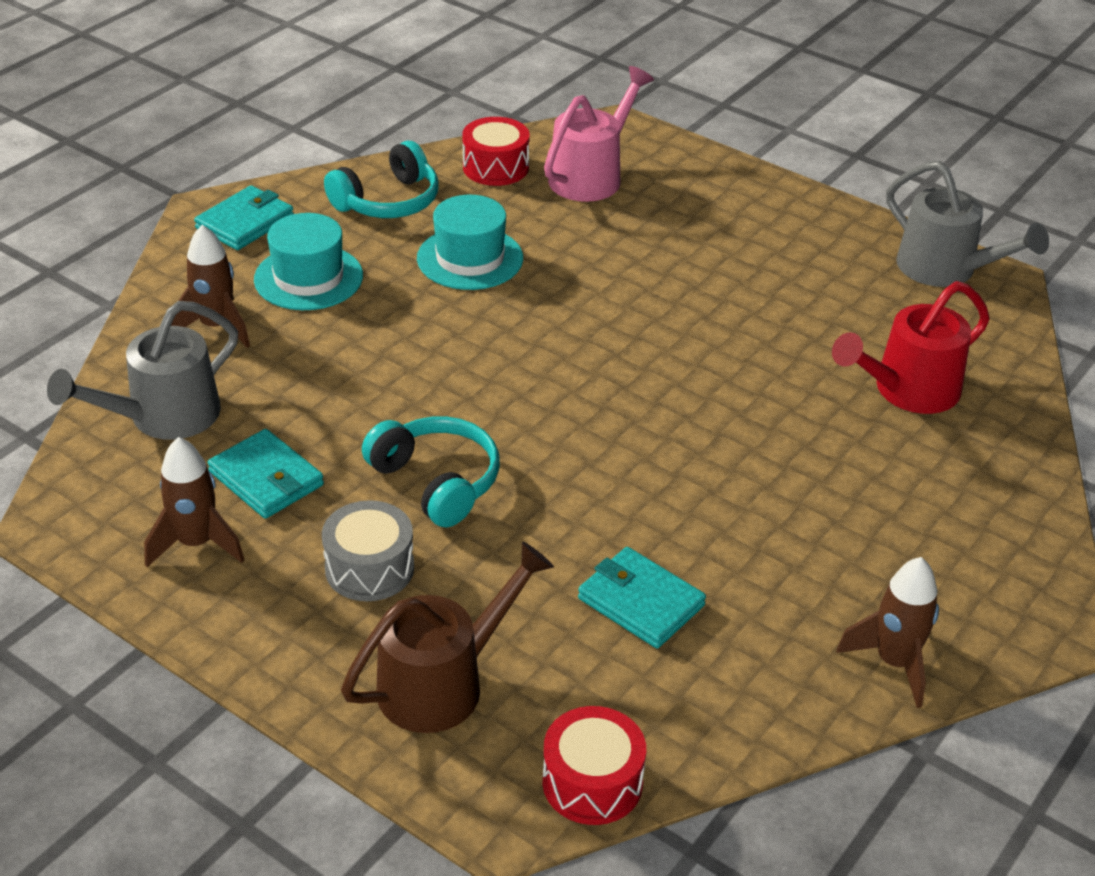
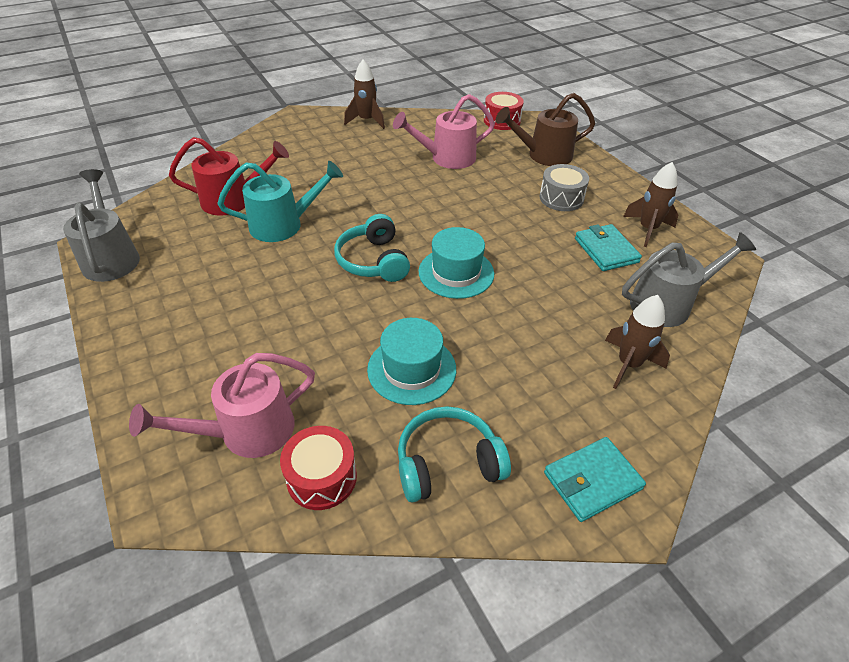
camera: 155 degrees left, 5 degrees up
turquoise hat [254,213,363,310] -> turquoise hat moved to [418,227,494,299]
turquoise headphones [362,416,500,528] -> turquoise headphones moved to [334,214,410,282]
turquoise wallet [578,547,706,648] -> pink watering can [393,94,495,169]
none -> turquoise watering can [218,161,343,242]

